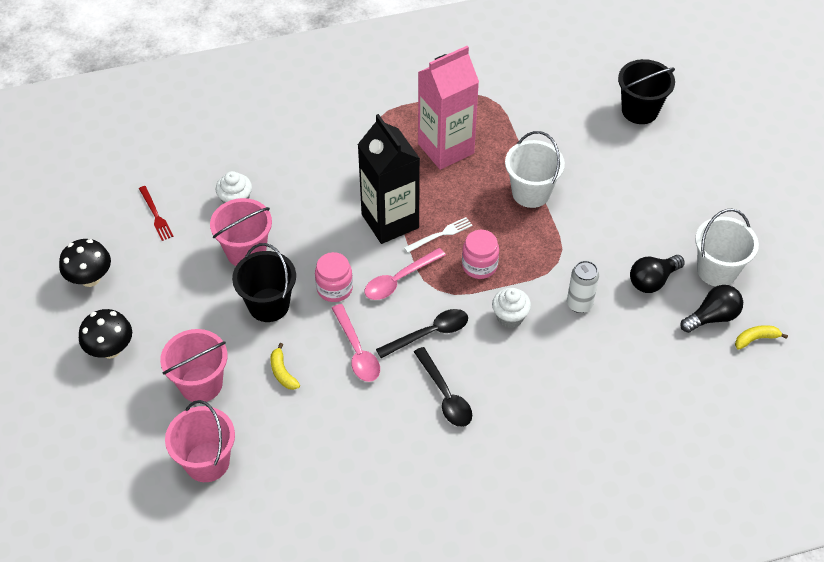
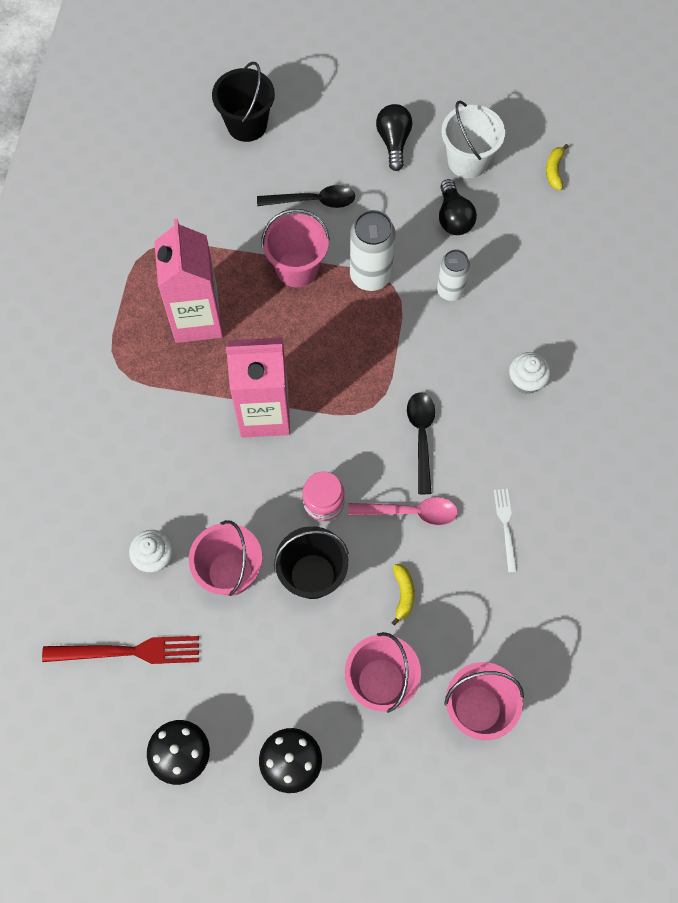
camera: 65 degrees left, 15 degrees up
red fork [139,186,174,241] -> red fork [42,636,199,664], size x1.73
yellow banana [270,343,300,390] -> yellow banana turned 90 degrees counterclockwise [391,564,415,626]
black carton [357,114,420,244] -> pink carton [226,338,290,438]
pink spoon [365,248,446,300] -> none
white fork [404,217,473,253] -> white fork moved to [494,489,517,572]
black spoon [414,347,472,427] -> black spoon moved to [257,185,355,208]
pink jar [462,230,499,279] -> none
white cupcake [492,288,531,328] -> white cupcake moved to [509,352,551,394]
white bucket [505,131,565,208] -> pink bucket [261,209,330,287]
black light bulb [680,285,743,333] -> black light bulb moved to [376,104,412,171]
none -> white can [350,210,395,291]

